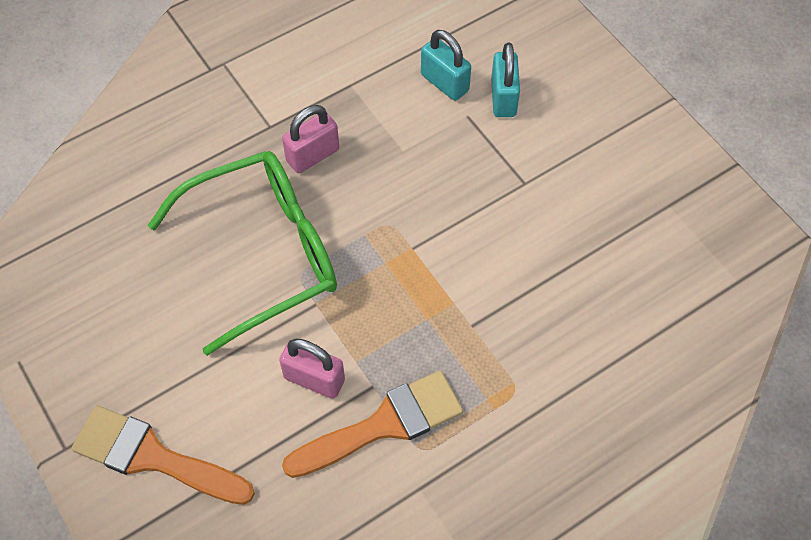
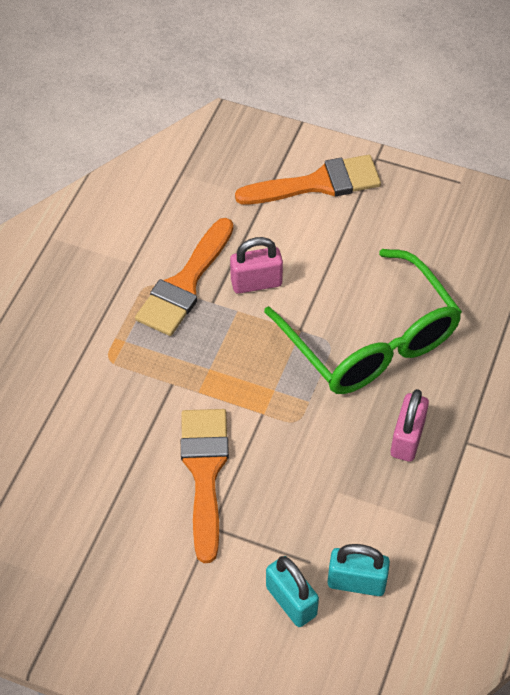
camera: 145 degrees right, 5 degrees down
green glasses [148,151,337,356] -> green glasses turned 60 degrees counterclockwise [264,249,462,394]
none -> orange brush [181,409,229,563]

